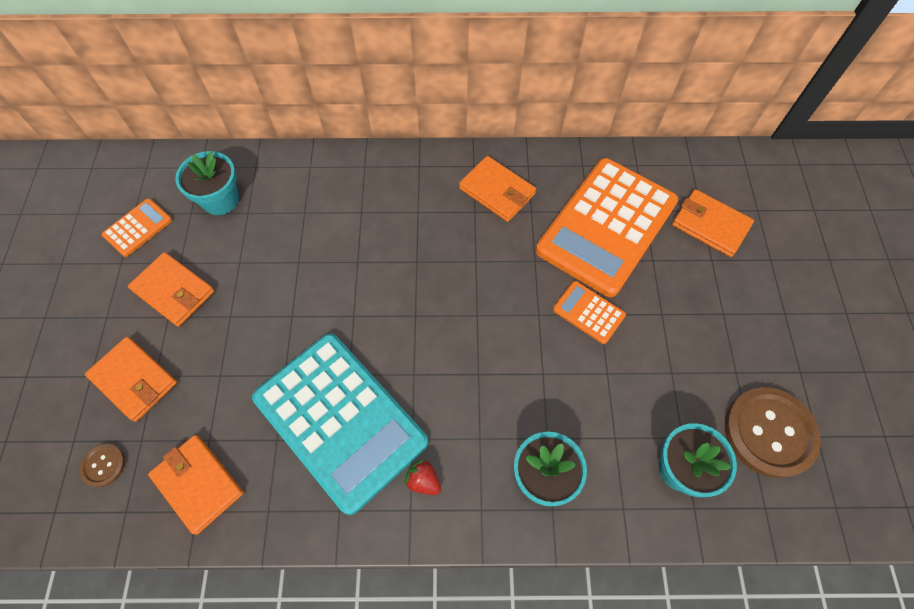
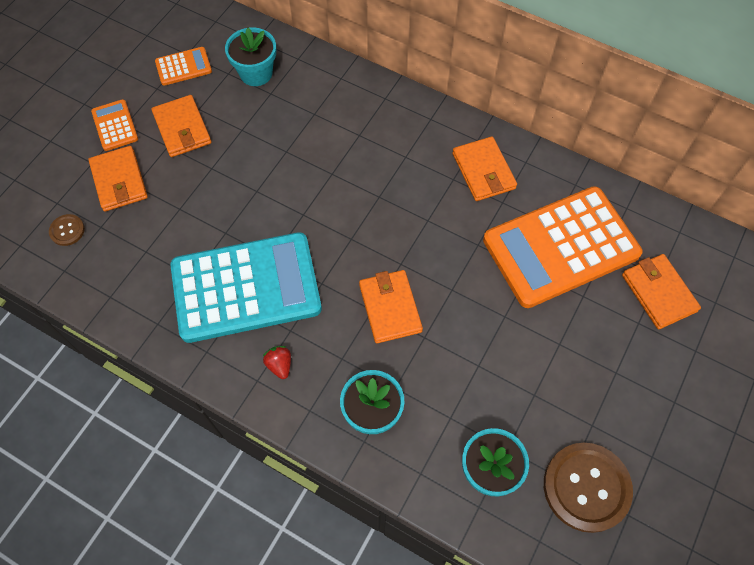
camera: 30 degrees right, 0 degrees up
orange wallet [148,435,244,535] -> orange wallet moved to [359,270,423,343]
turquoise calculator [252,333,428,515] -> turquoise calculator turned 90 degrees counterclockwise [170,232,322,343]
orange calculator [553,281,626,344] -> orange calculator moved to [91,99,138,151]

